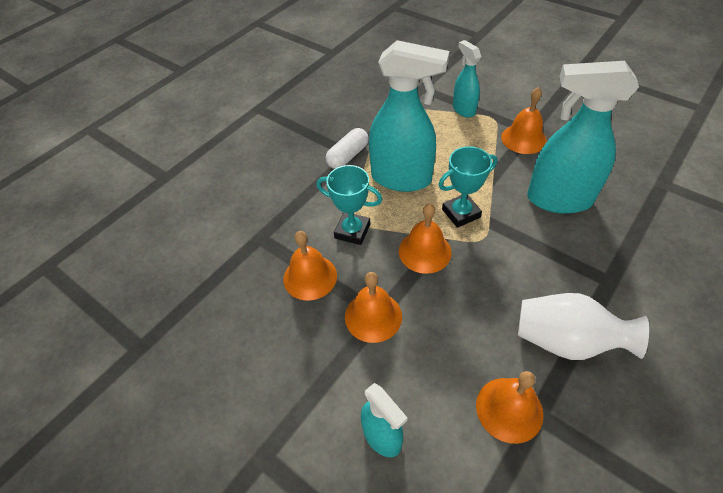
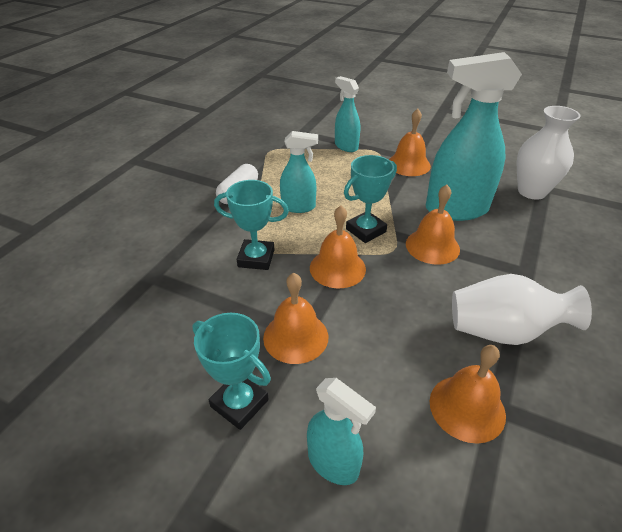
camera: 15 degrees left, 10 degrees down
orange bell [283,231,337,301] -> orange bell moved to [406,185,460,265]
turquoise spray bottle [369,40,449,192] -> turquoise spray bottle [280,131,318,213], size x0.54
none -> turquoise trophy [192,313,271,430]
none -> white vase [517,106,581,200]

